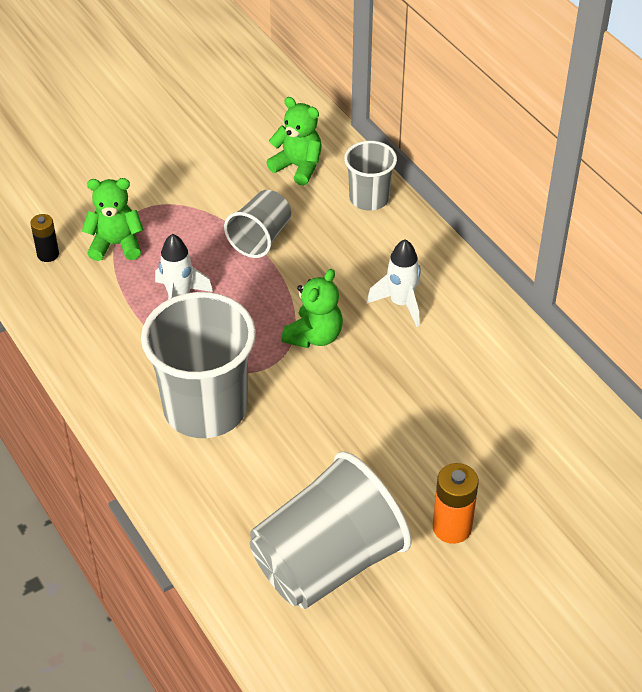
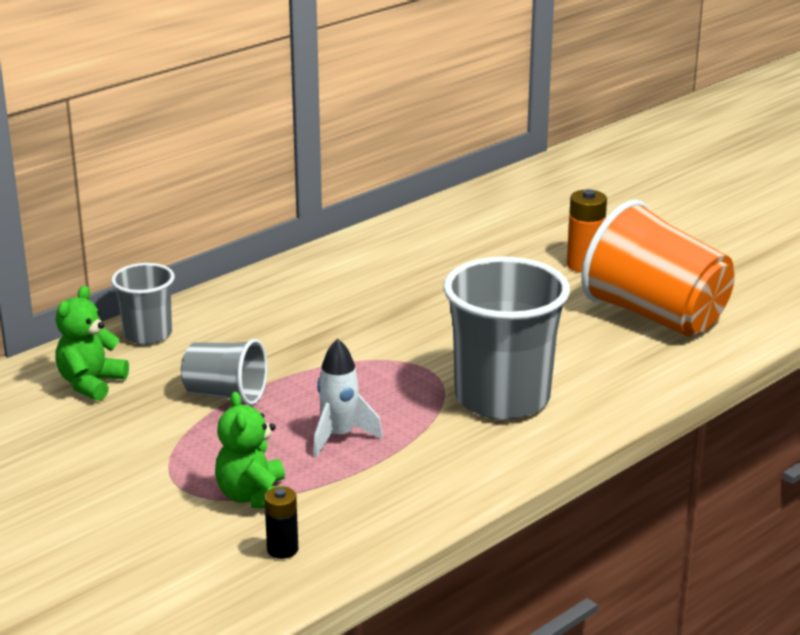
camera: 100 degrees left, 20 degrees down
grey cup [250,451,412,609] -> orange cup [581,200,735,337]
green teddy bear [281,269,343,348] -> none
white rocket [367,239,421,327] -> none

